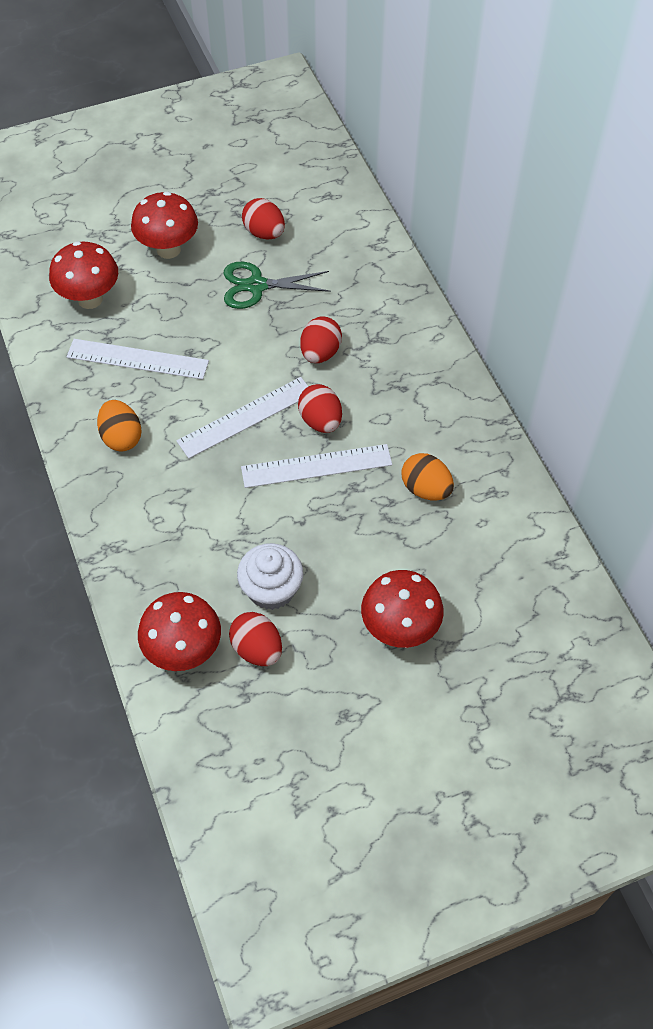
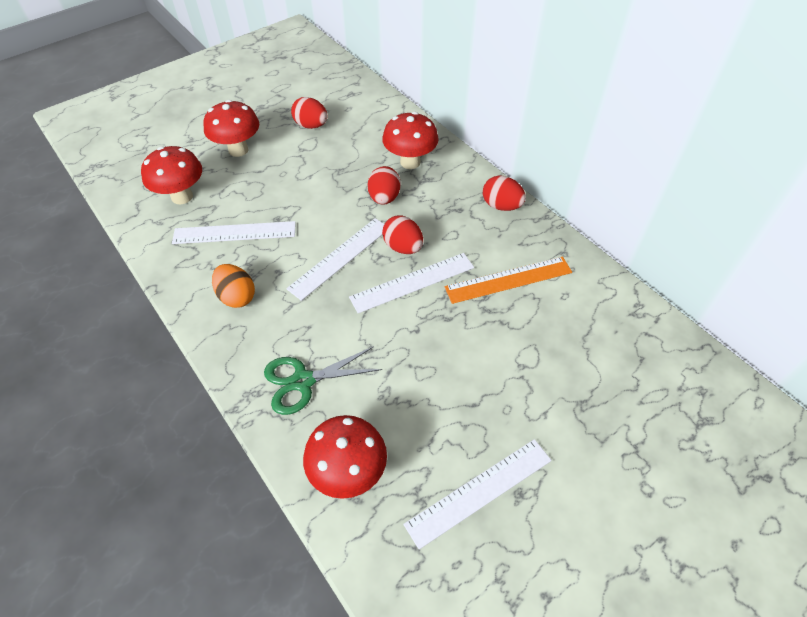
camera: 15 degrees left, 5 degrees down
green scissors [224,262,331,309] -> green scissors moved to [264,346,382,415]
red egg [229,612,282,666] -> red egg moved to [483,175,526,211]
white cupcake [237,543,303,610] -> none
red mushroom [361,570,444,648] -> red mushroom moved to [382,112,439,169]
orange egg [401,453,454,500] -> orange ruler [445,257,572,304]
none -> white ruler [403,439,552,549]

